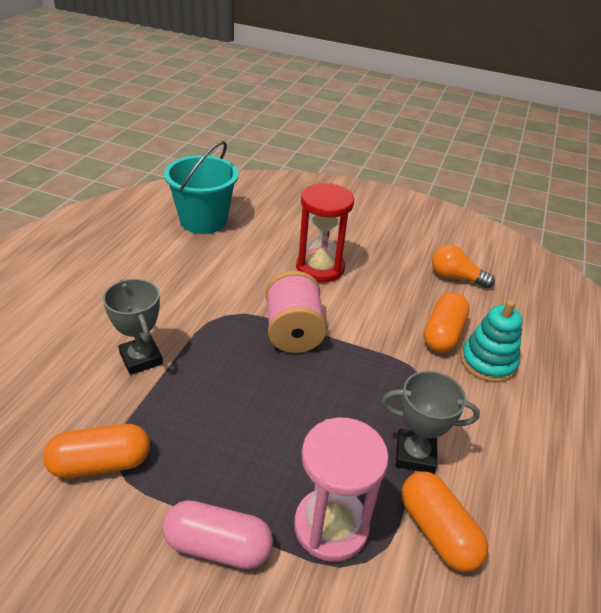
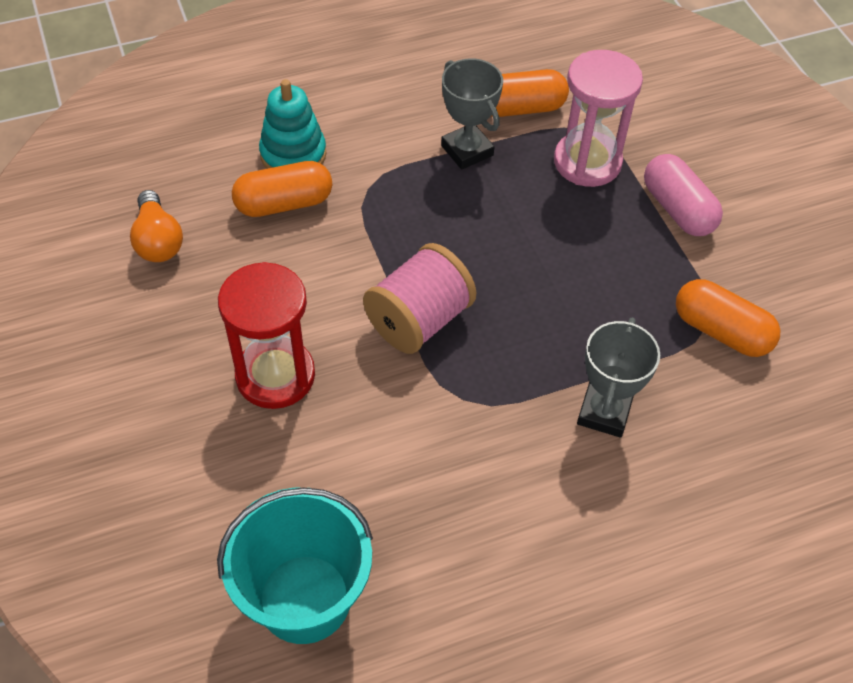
camera: 130 degrees left, 15 degrees up
orange capsule [401,471,488,572] -> orange capsule turned 60 degrees clockwise [491,69,569,117]

